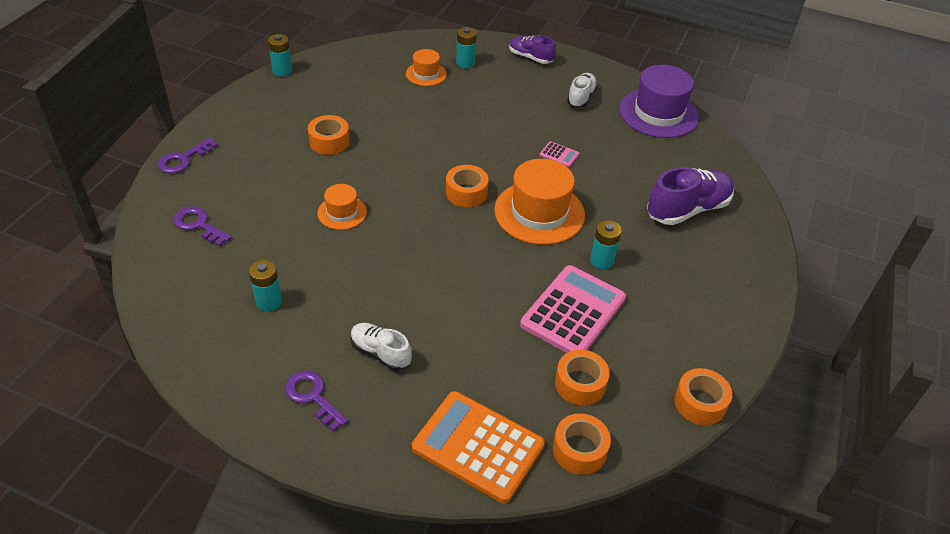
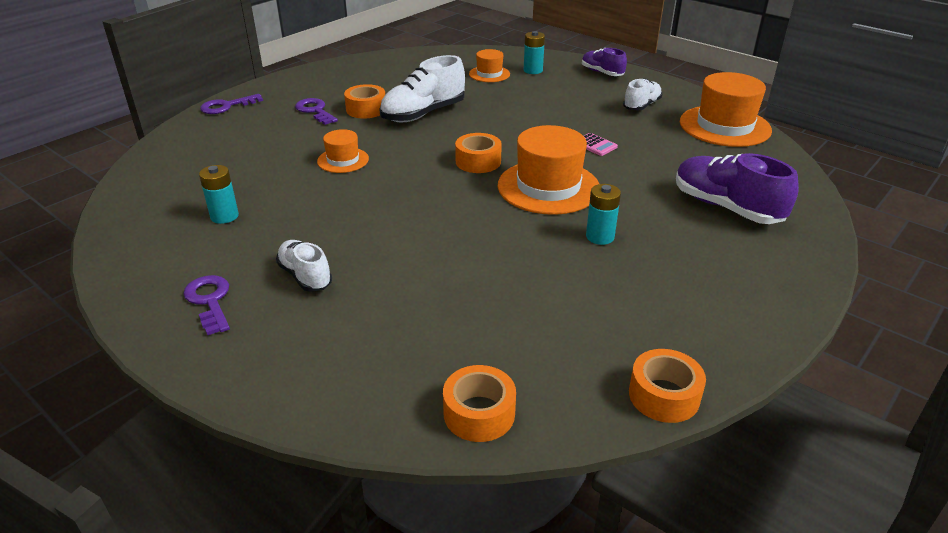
camera: 20 degrees right, 10 degrees down
purple key [173,206,232,246] -> purple key moved to [295,98,338,125]
turquoise battery [268,34,292,77] -> none
orange calculator [412,391,545,503] -> none
pink calculator [520,265,626,353] -> none
orange tape [555,350,610,406] -> none
purple hat [619,65,699,138] -> orange hat [680,72,772,147]
purple shoe [647,167,734,225] -> purple shoe turned 120 degrees counterclockwise [676,153,799,224]
none -> white shoe [379,55,465,123]

